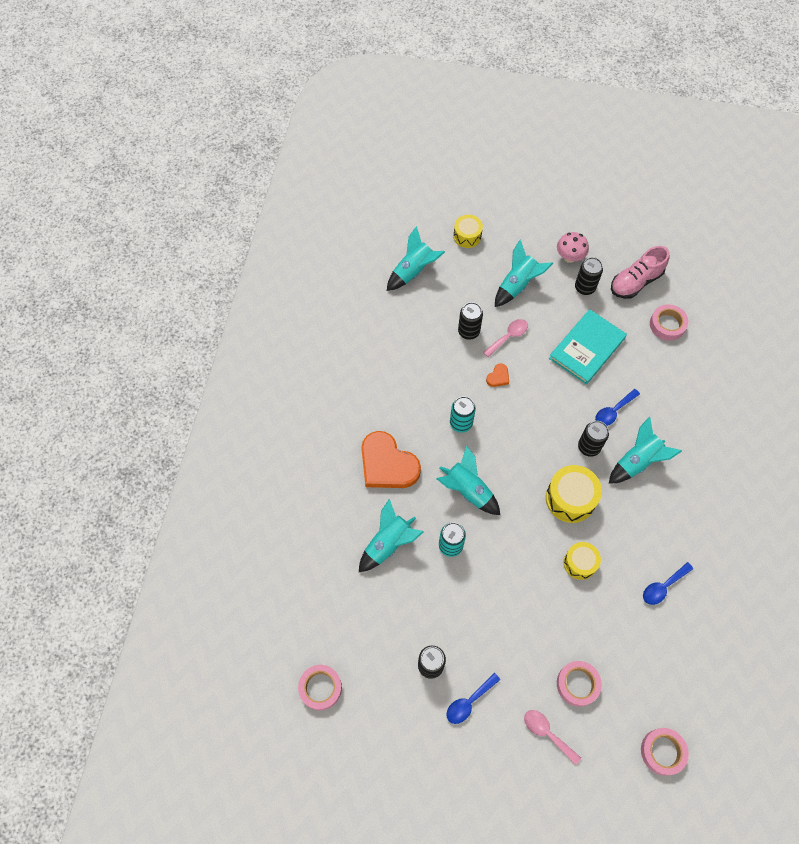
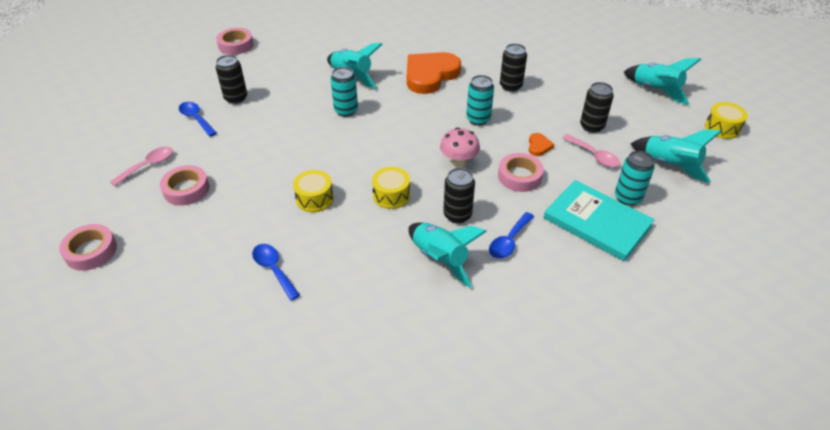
camera: 90 degrees right, 20 degrees down
turquoise rocket [437,445,500,515] -> none
orange heart [486,364,509,387] -> orange heart turned 120 degrees counterclockwise [529,133,554,156]
yellow drum [546,465,602,523] -> yellow drum [372,167,410,209], size x0.64
pink mushroom [557,232,589,263] -> pink mushroom moved to [440,127,480,168]
black can [575,257,603,295] -> black can moved to [500,44,527,92]
blue spoon [595,389,640,426] -> blue spoon turned 105 degrees counterclockwise [489,212,534,259]
pink shoe [611,246,670,299] -> none
pink tape [650,304,689,341] -> pink tape moved to [498,153,544,192]
none -> turquoise can [615,151,655,206]

